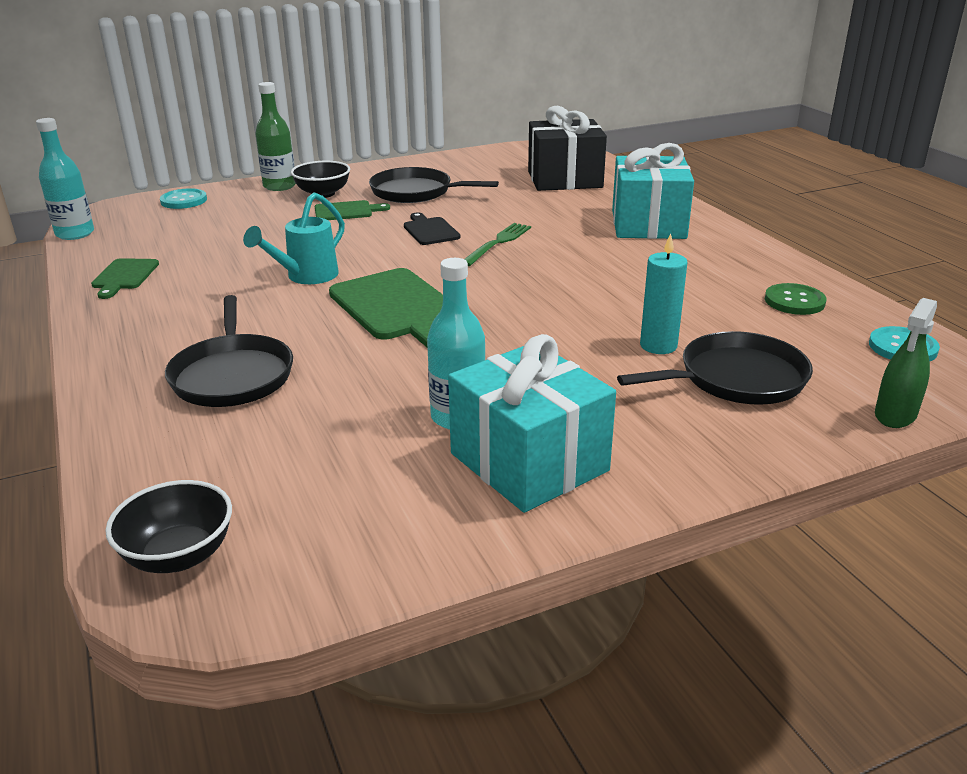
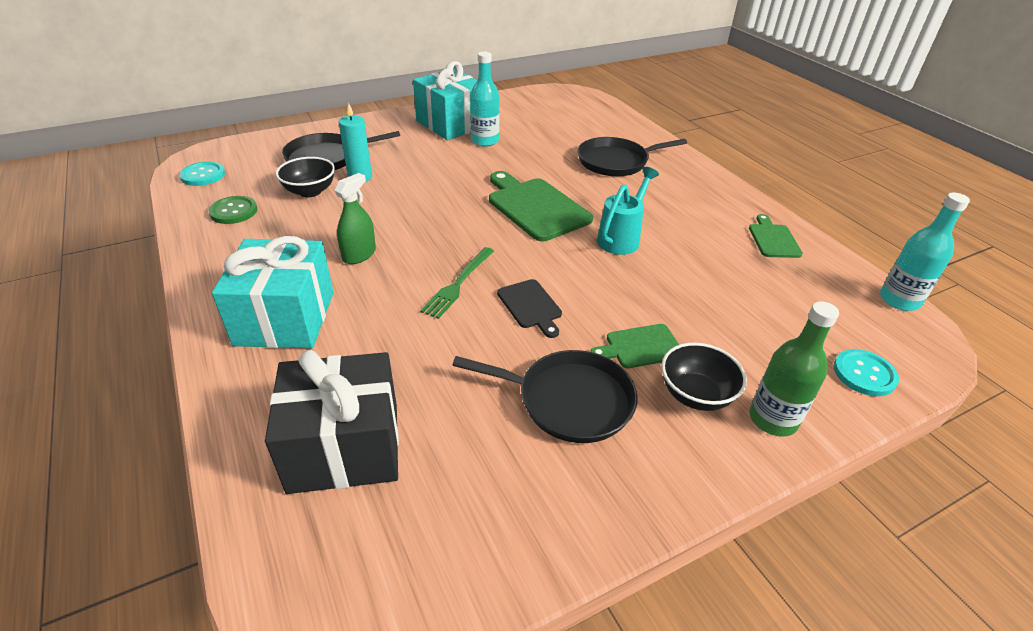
camera: 175 degrees right, 10 degrees up
black bowl [105,480,232,573] -> black bowl moved to [276,157,335,197]
black pan [165,295,293,407] -> black pan turned 90 degrees counterclockwise [577,137,687,176]
green spray bottle [875,298,937,428] -> green spray bottle moved to [335,173,376,264]

